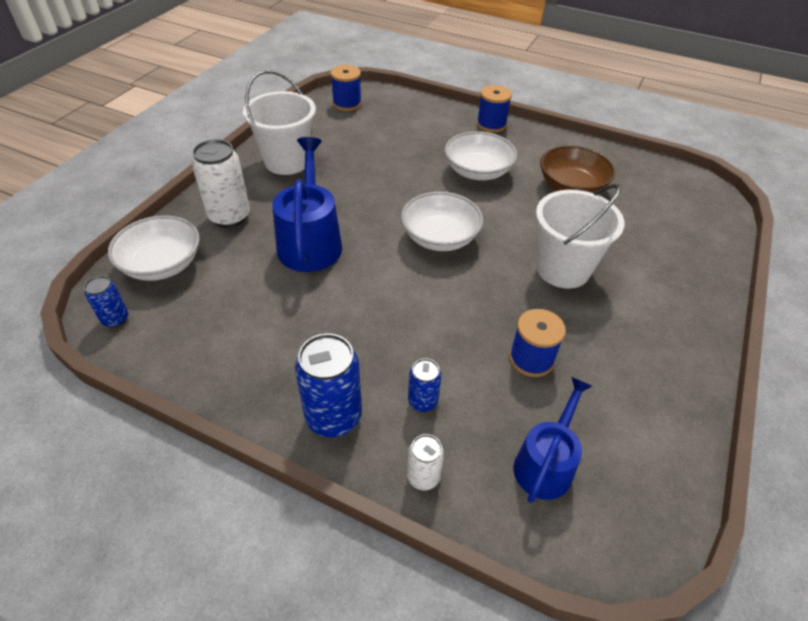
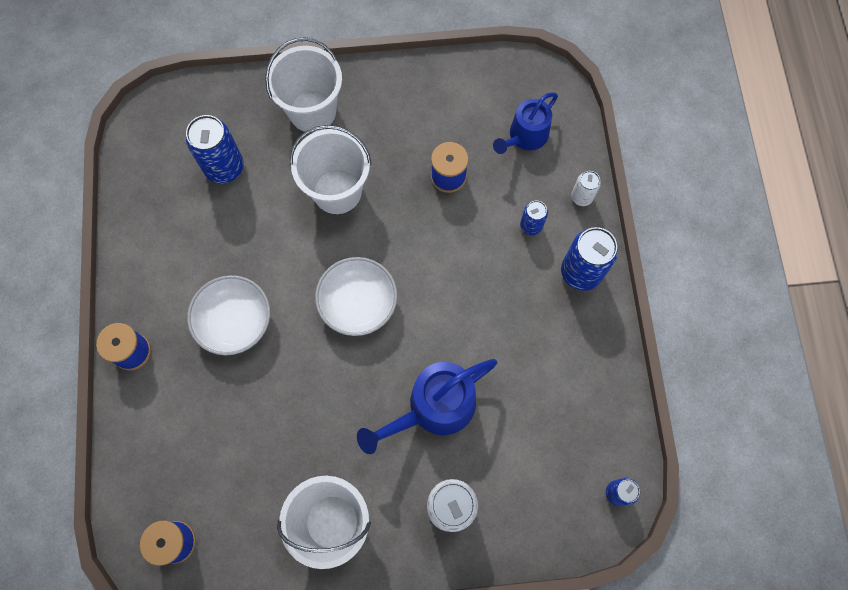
camera: 120 degrees left, 25 degrees up
white bowl [108,215,200,281] -> none
blue watering can [513,377,592,503] -> blue watering can turned 45 degrees counterclockwise [493,92,558,154]
brown bowl [540,146,615,193] -> none
none -> blue can [186,115,244,184]
none -> white bucket [265,37,342,133]

